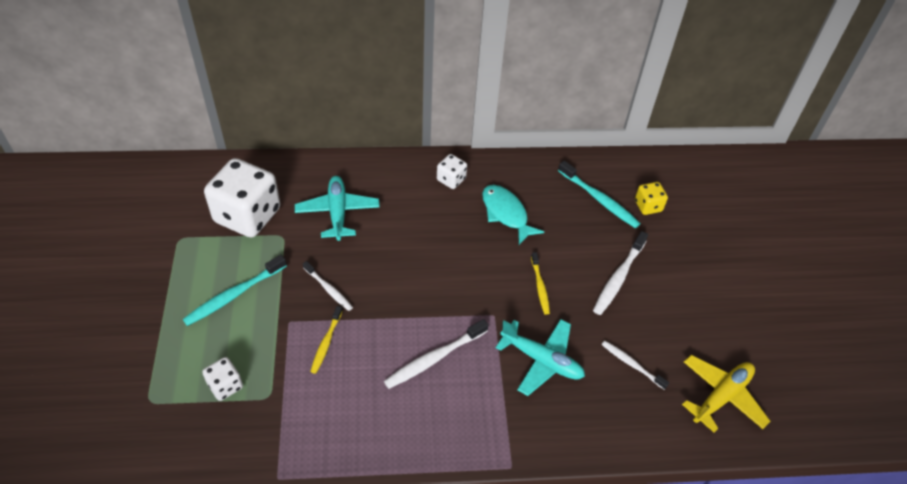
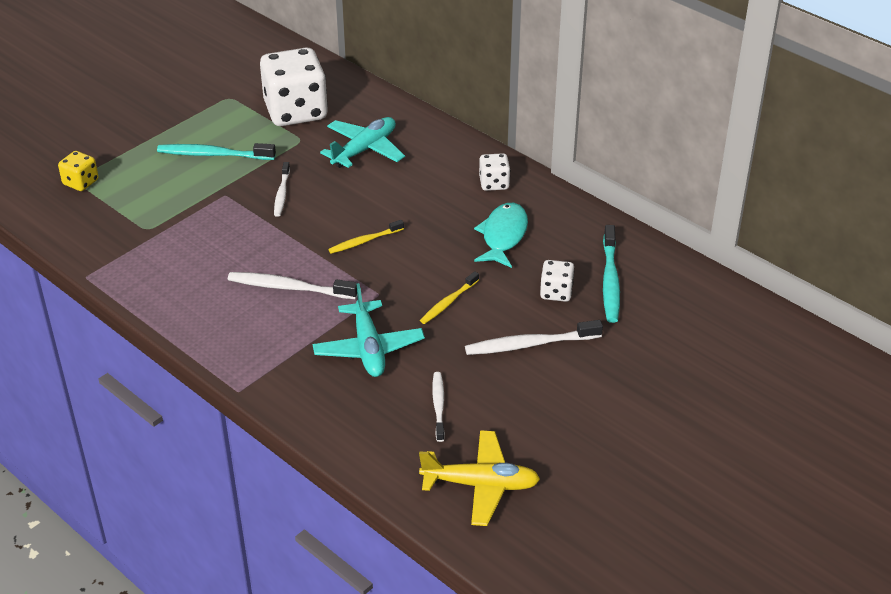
camera: 50 degrees right, 10 degrees down
white dice [202,357,243,401] -> white dice moved to [540,260,575,302]
yellow toothbrush [310,306,342,374] -> yellow toothbrush moved to [329,220,404,254]
yellow dice [635,182,668,215] -> yellow dice moved to [58,151,99,191]

